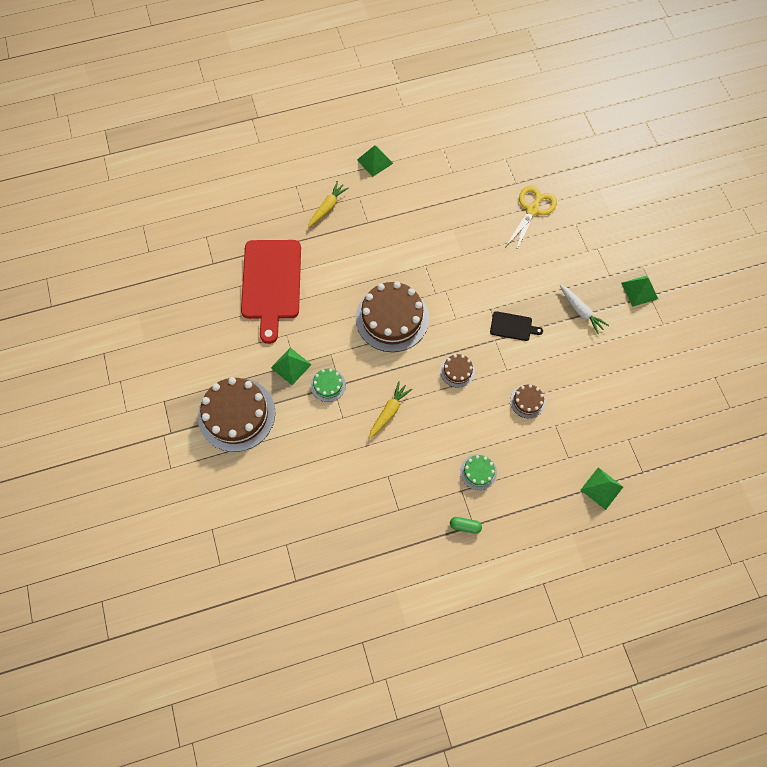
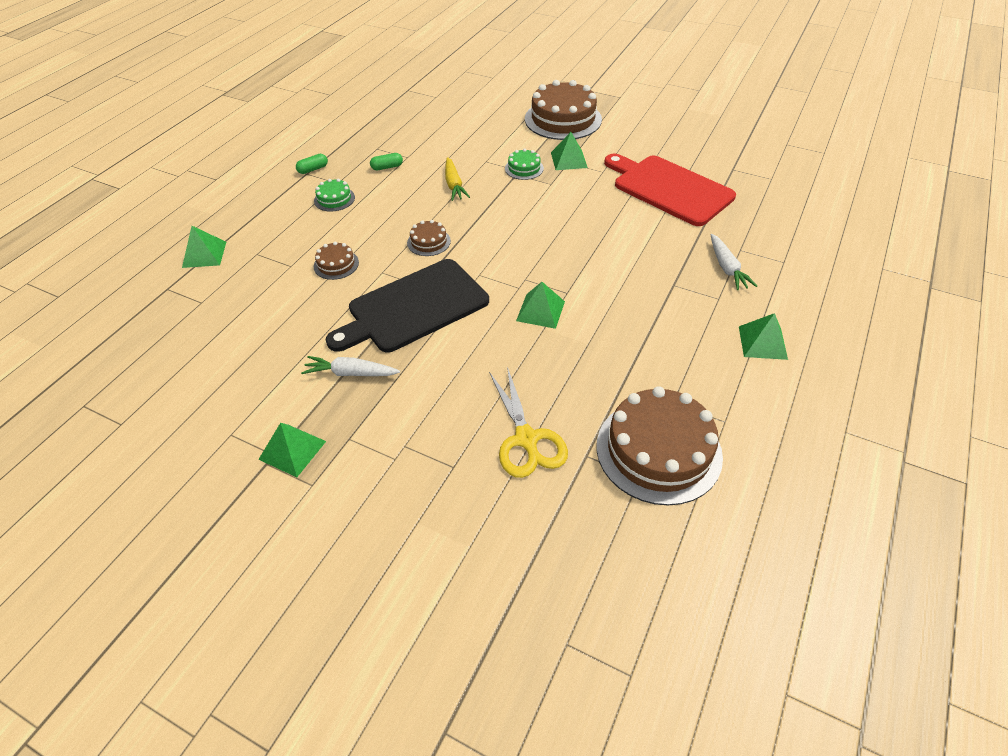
camera: 135 degrees right, 20 degrees down
yellow carrot [308,181,349,227] -> white carrot [710,234,757,290]
brown cake [356,281,429,352] -> brown cake moved to [596,386,723,505]
black cutting board [490,311,543,341] -> black cutting board [326,259,489,352], size x2.24
none -> green capsule [370,153,403,170]
none -> green pyramid [516,282,565,329]

